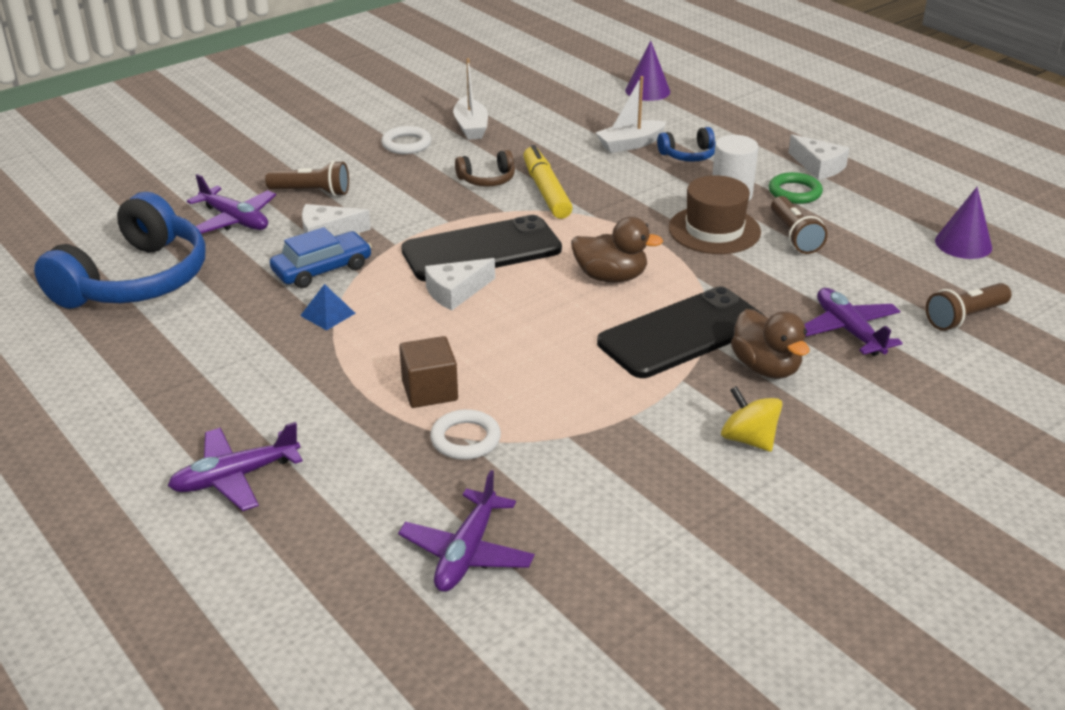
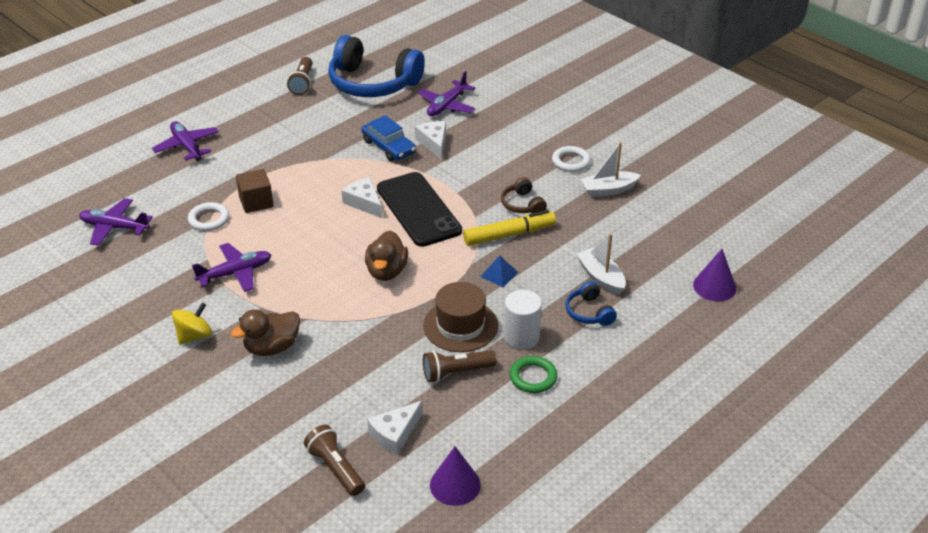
camera: 85 degrees right, 5 degrees up
brown flashlight [265,161,349,196] -> brown flashlight moved to [287,57,312,95]
blue pyramid [300,284,356,330] -> blue pyramid moved to [480,255,518,287]
black phone [597,287,766,378] -> none
white cheese [788,134,849,180] -> white cheese moved to [367,401,423,455]
purple plane [804,288,903,356] -> purple plane moved to [192,243,271,292]

